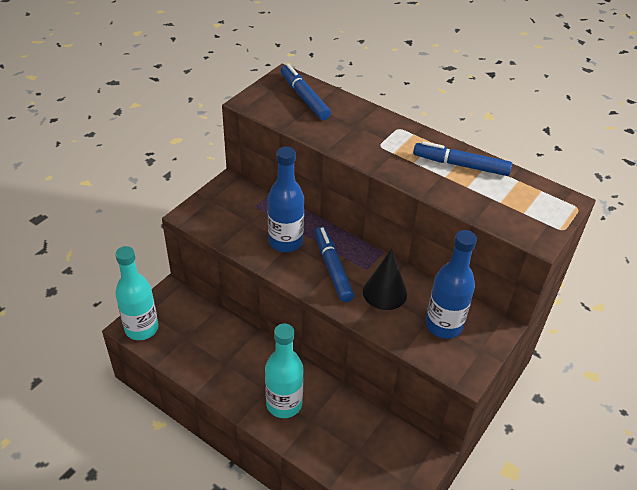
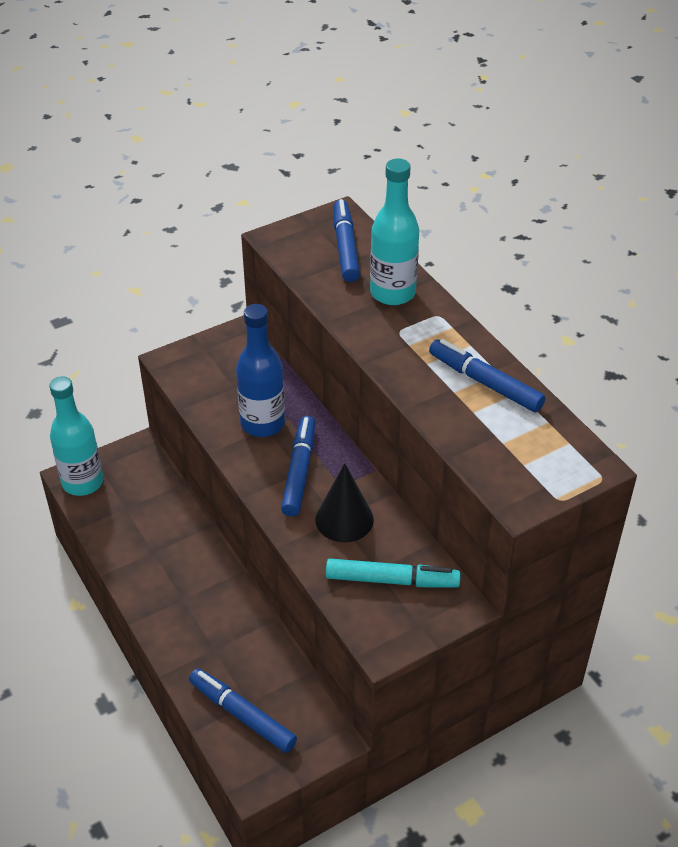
camera: 25 degrees right, 0 degrees up
turquoise bottle [265,323,304,418] -> turquoise bottle moved to [370,158,419,305]
blue bottle [426,230,477,339] -> turquoise marker [326,559,461,588]
none -> blue marker [189,668,297,753]

